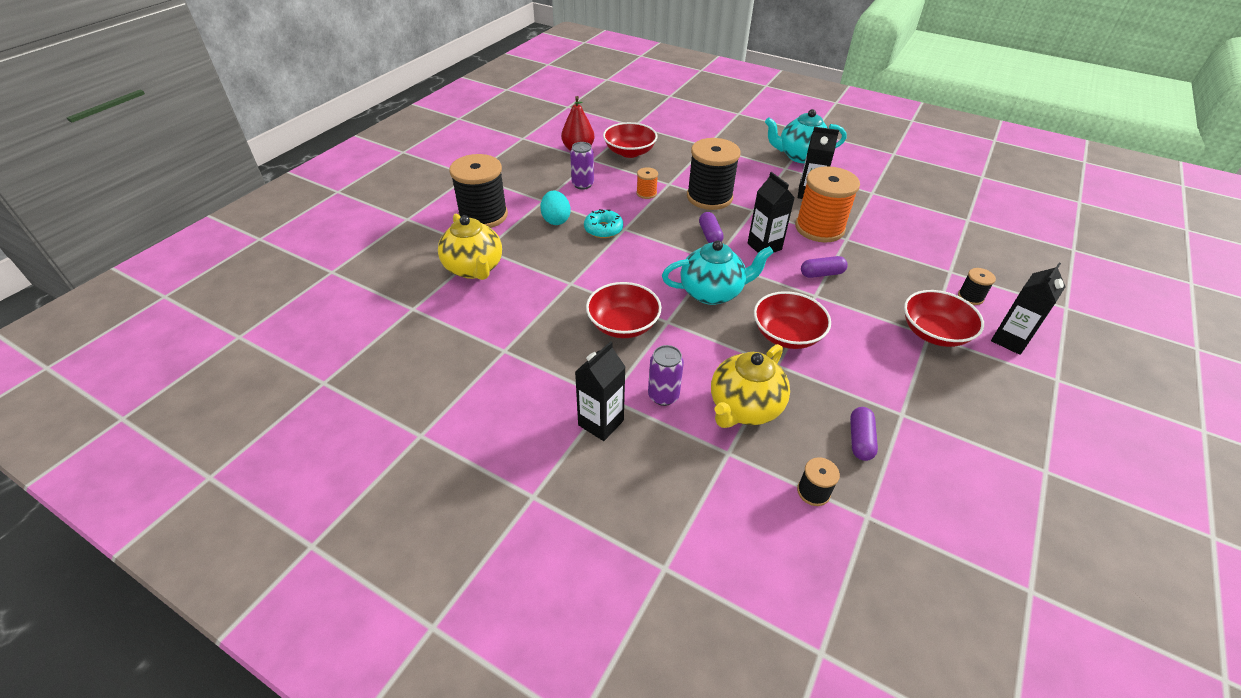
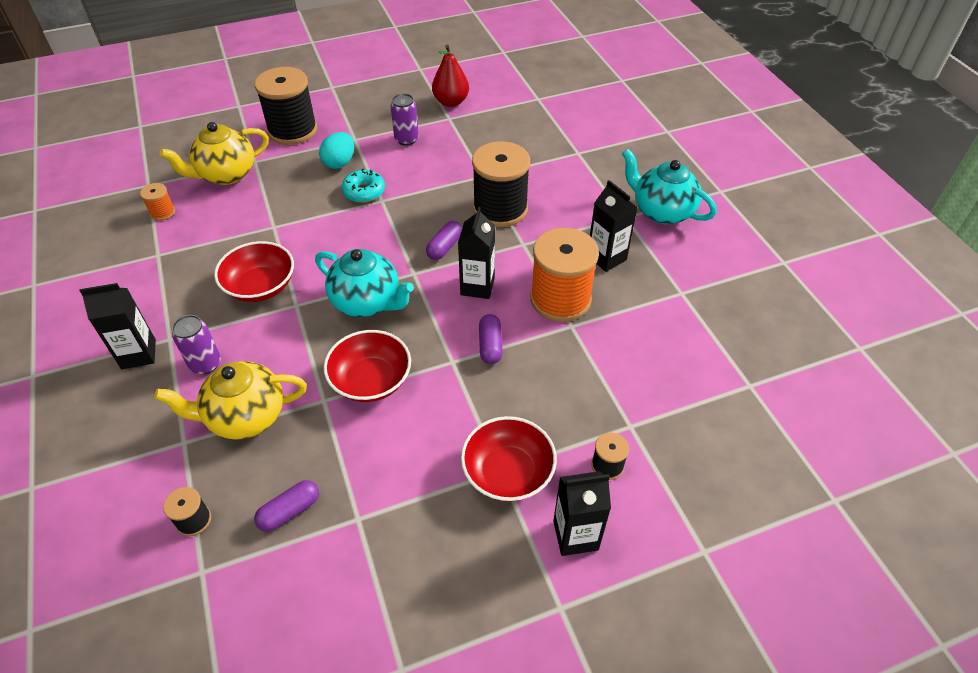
camera: 40 degrees right, 5 degrees up
yellow teapot [438,214,502,280] -> yellow teapot turned 45 degrees clockwise [160,122,269,185]
red bowl [603,122,657,158] -> none
orange spool [636,167,658,199] -> orange spool moved to [140,183,175,221]
purple capsule [801,256,848,278] -> purple capsule turned 60 degrees clockwise [479,314,503,364]

